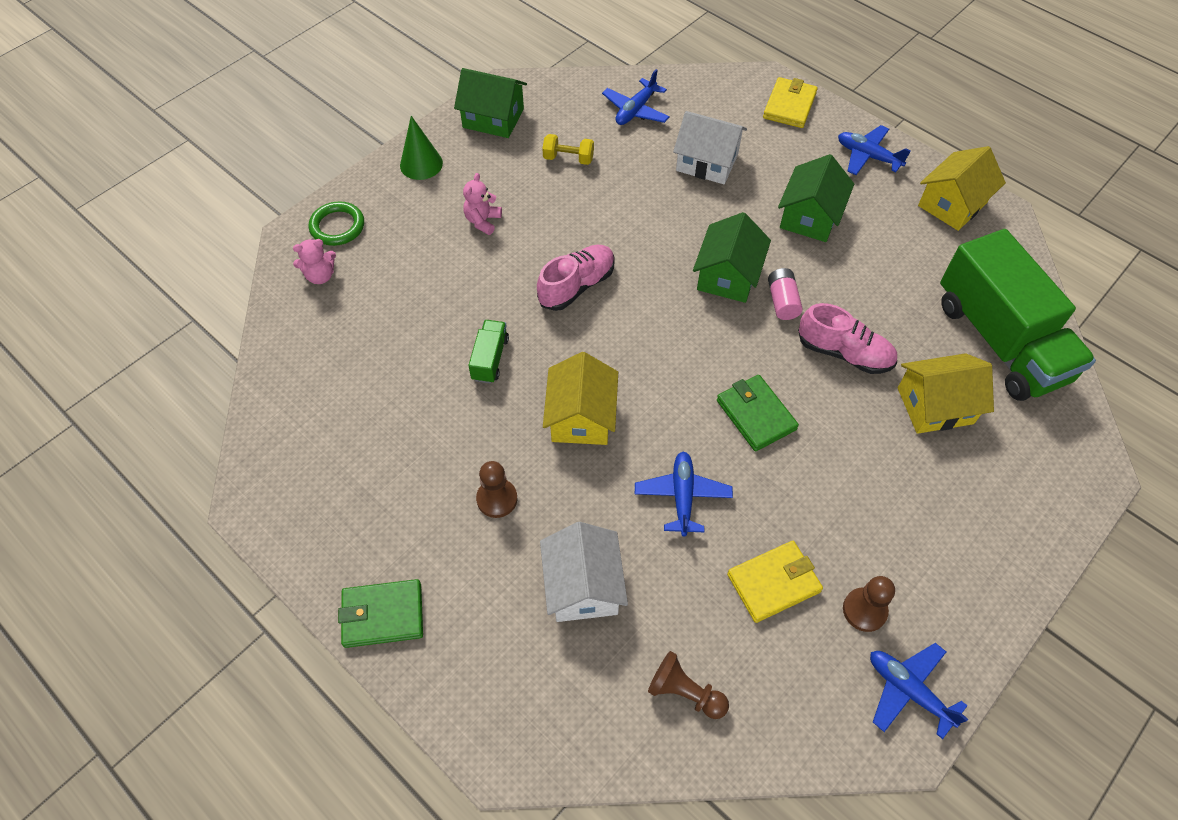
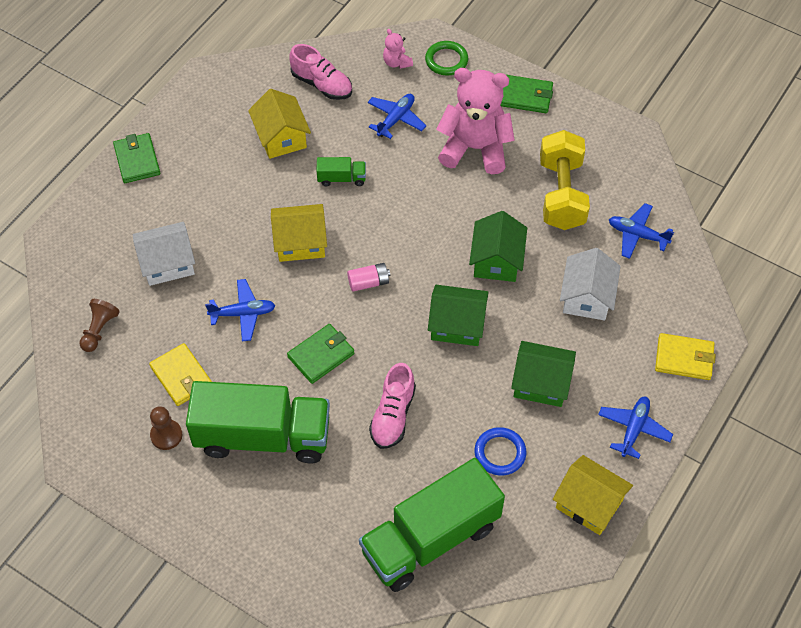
camera: 80 degrees right, 0 degrees up
green cone [400,116,443,180] -> green wallet [500,75,553,113]
green house [454,68,527,138] -> green house moved to [469,211,527,282]
pink teddy bear [463,173,502,235] -> pink teddy bear [436,68,515,174], size x2.33
brown pawn [476,461,517,518] -> none
pink shoe [537,245,615,311] -> pink shoe moved to [289,44,352,100]
yellow dumbbell [542,134,594,165] -> yellow dumbbell [540,130,590,230], size x2.17
pink battery [768,268,803,320] -> pink battery moved to [347,263,390,292]
blue plane [870,643,968,739] -> blue plane moved to [368,94,426,139]
yellow house [898,353,994,434] -> yellow house moved to [248,89,311,159]
none -> green truck [186,381,330,463]
none -> blue ring [474,427,526,476]

